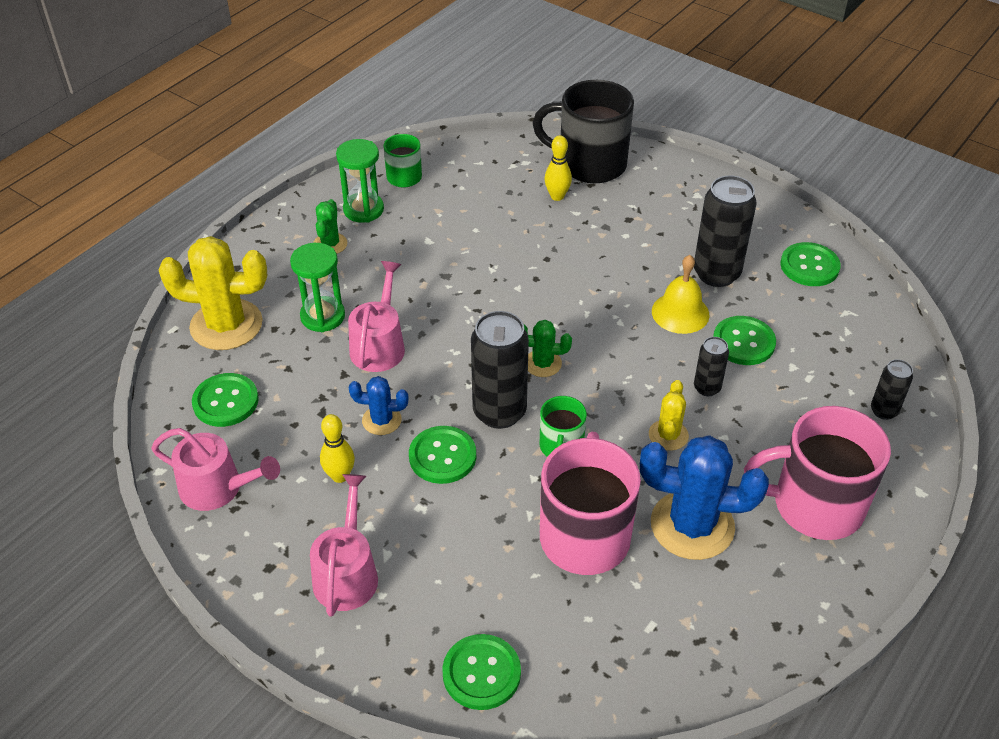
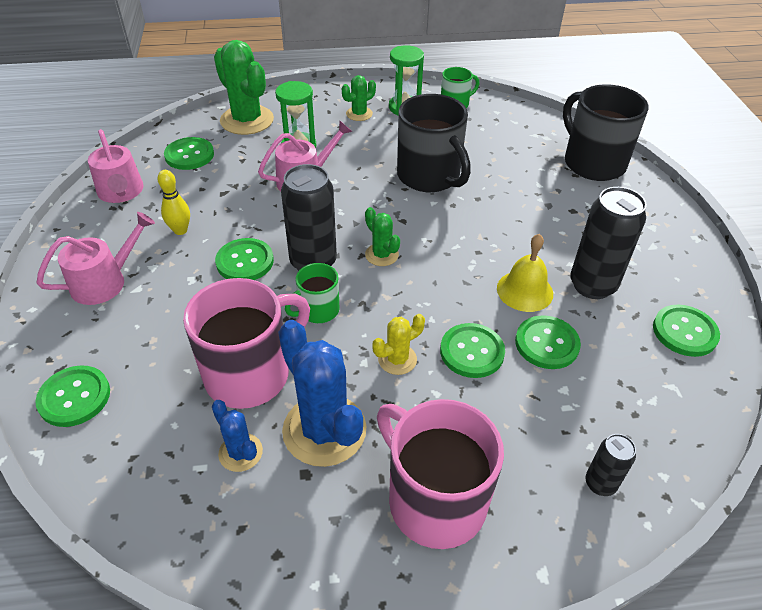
camera: 45 degrees right, 0 degrees up
yellow cactus [159,236,268,350] -> green cactus [214,40,274,135]
blue cactus [349,376,409,435] -> blue cactus moved to [212,400,263,472]
yellow bowling pin [544,135,572,201] -> none
black can [694,337,729,396] -> green button [440,323,505,378]
none -> black mug [397,94,471,192]

